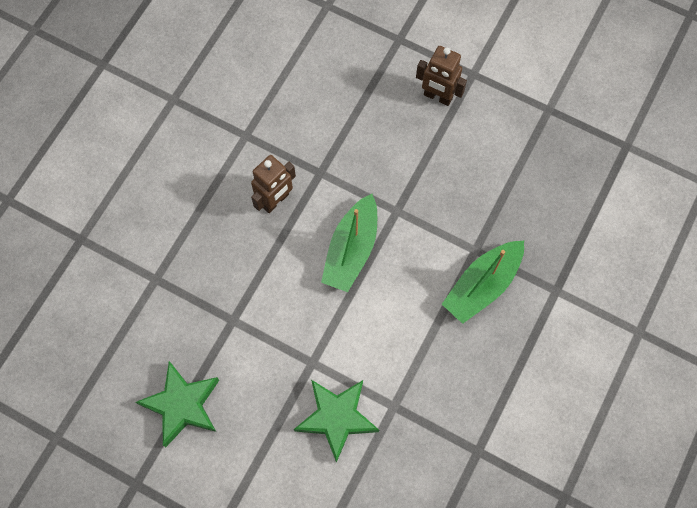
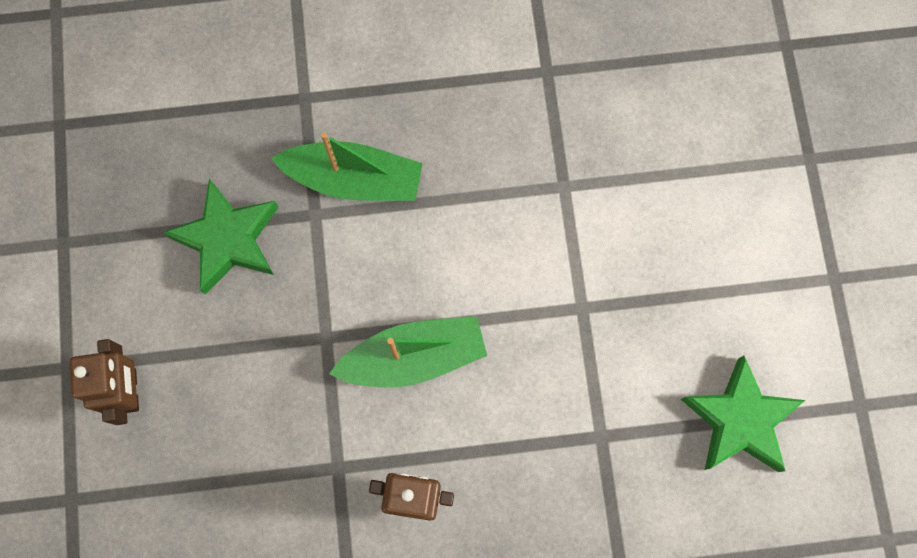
camera: 125 degrees left, 5 degrees up
green star [294,380,379,463] -> green star moved to [163,178,279,295]

